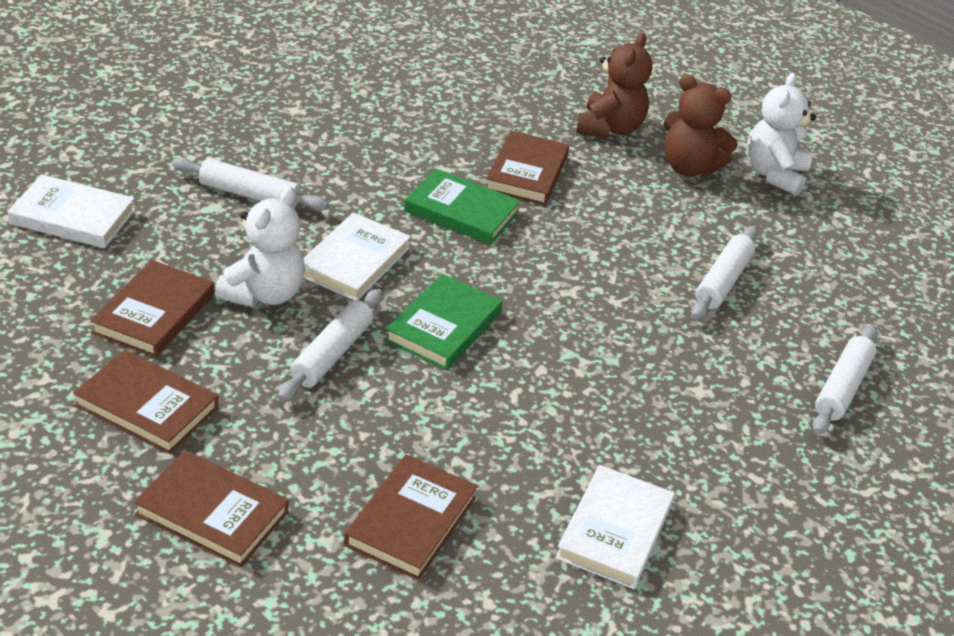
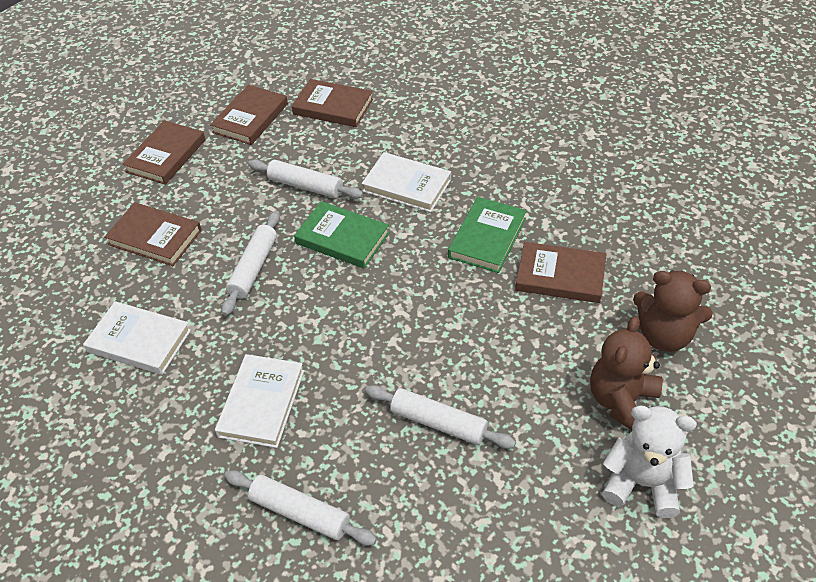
camera: 95 degrees right, 10 degrees up
white book [8,174,135,248] -> white book moved to [215,354,304,448]
white rolling pin [172,157,329,211] -> white rolling pin moved to [222,211,280,316]
white teddy bear [215,187,305,307] -> none

